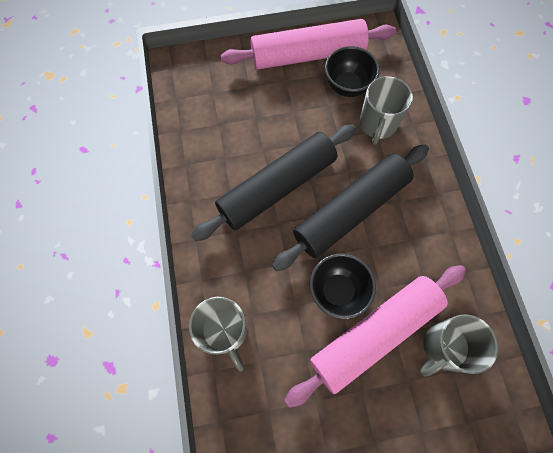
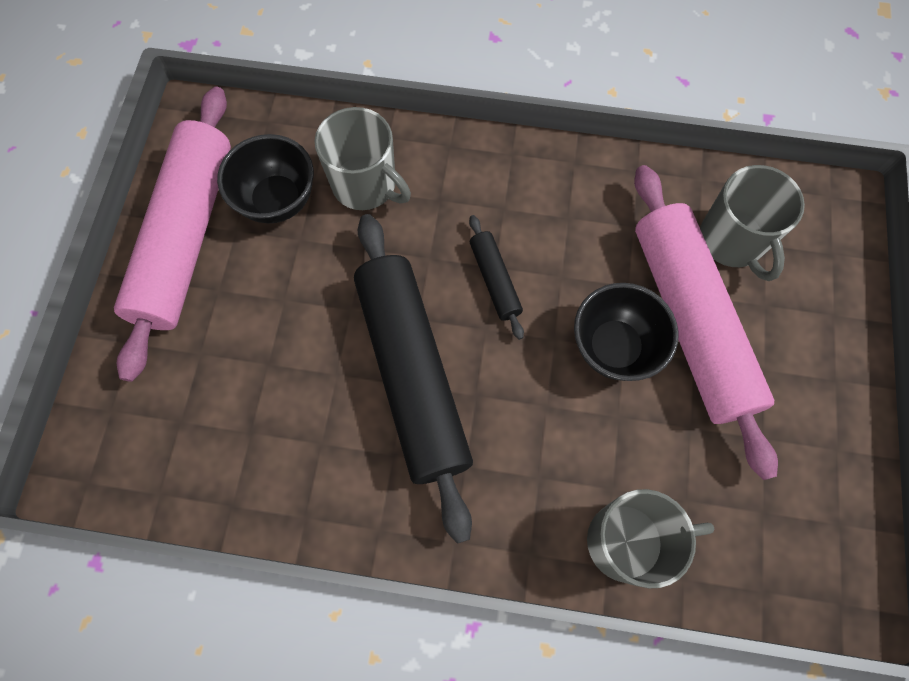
camera: 70 degrees left, 0 degrees up
black rolling pin [272,144,429,271] -> black rolling pin [469,215,524,340], size x0.43

